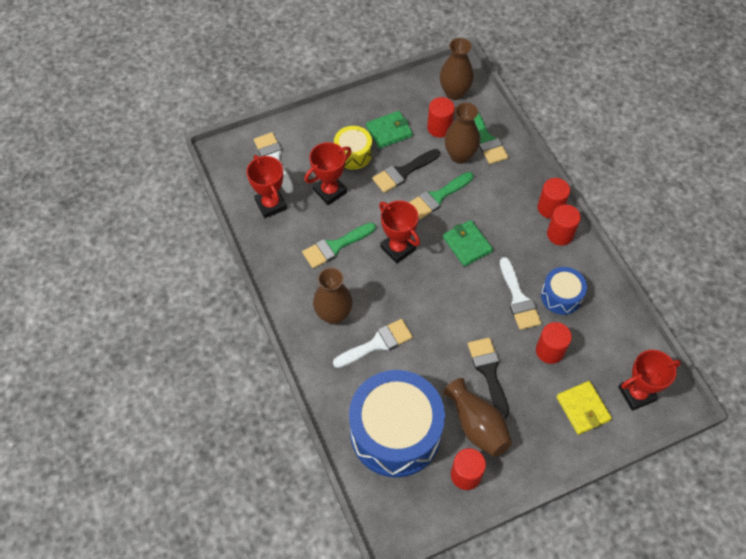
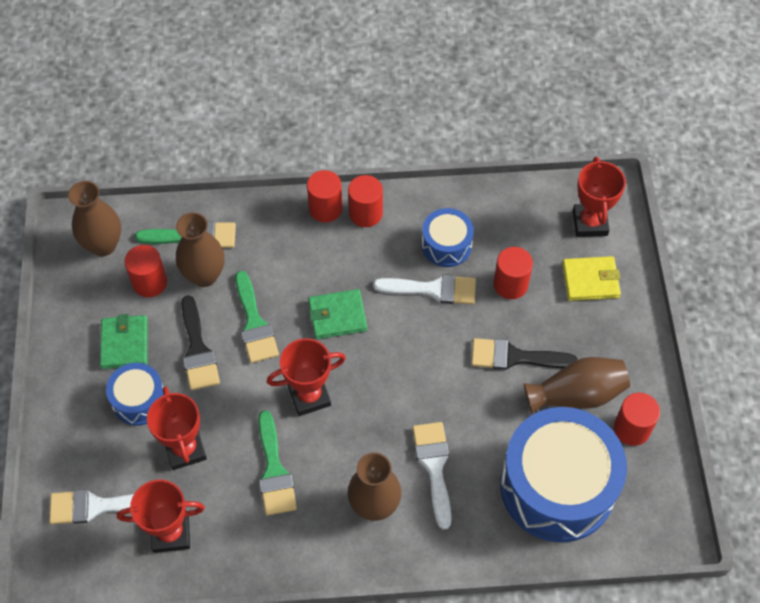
camera: 70 degrees left, 0 degrees up
yellow drum [334,126,372,170] -> blue drum [106,363,164,426]

